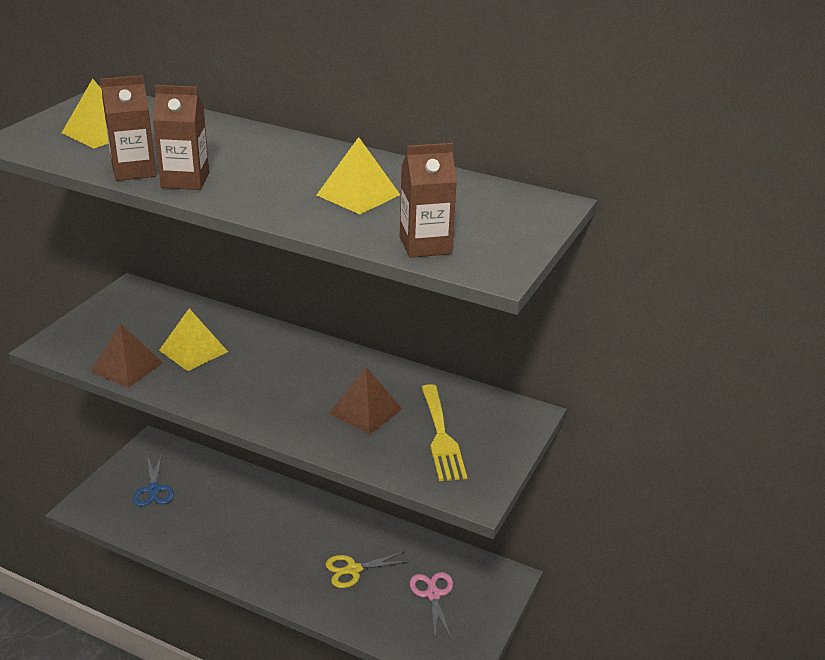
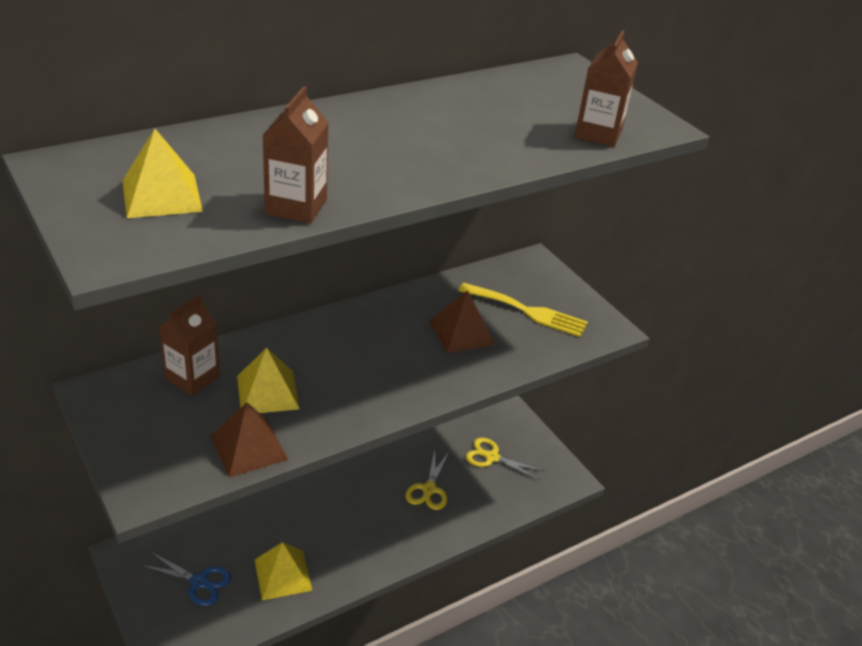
camera: 60 degrees left, 5 degrees up
brown carton [153,85,209,190] -> brown carton moved to [159,295,220,396]
yellow pyramid [317,137,400,214] -> yellow pyramid moved to [255,542,312,600]
pink scissors [410,572,453,640] -> yellow scissors [466,438,544,480]

